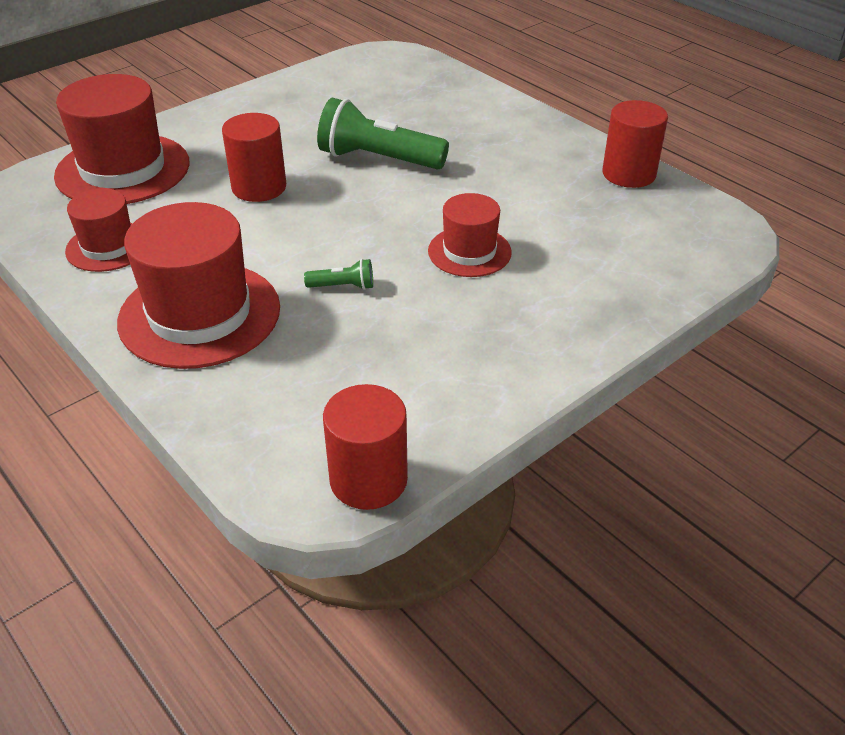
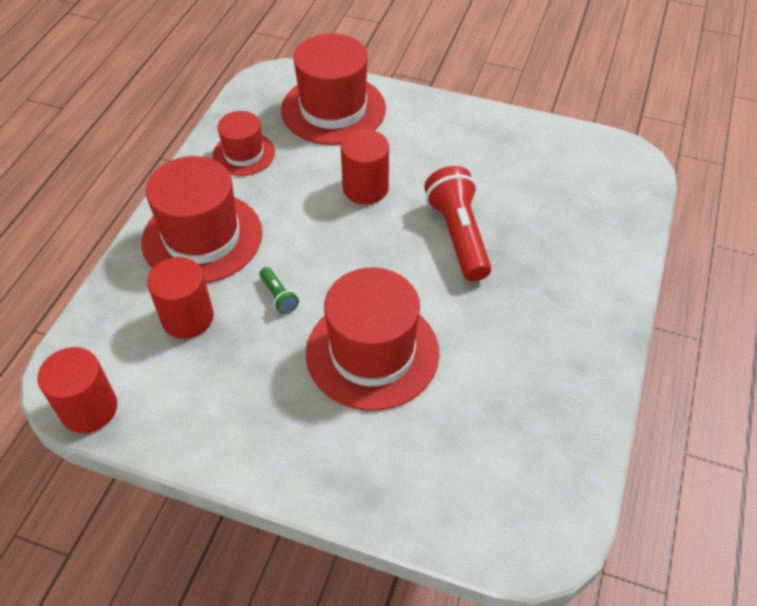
camera: 60 degrees right, 10 degrees up
green flashlight [317,98,449,170] -> red flashlight [424,166,491,281]
red hat [428,193,512,277] -> red hat [306,268,439,411], size x1.77
red cylinder [602,100,668,188] -> red cylinder moved to [147,257,214,339]

